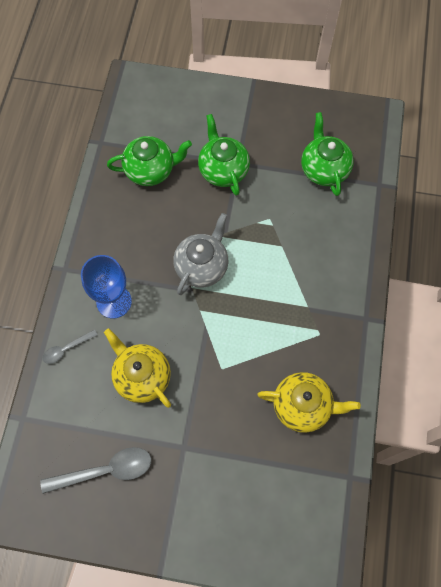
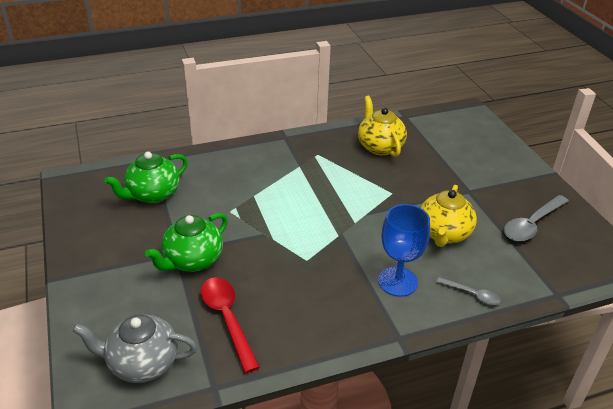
camera: 120 degrees left, 30 degrees down
grey spoon [40,447,151,494] -> grey spoon turned 90 degrees counterclockwise [504,195,569,242]
green teapot [107,136,192,186] -> red spoon [201,277,260,373]
grey teapot [173,213,228,295] -> grey teapot moved to [72,315,197,383]

